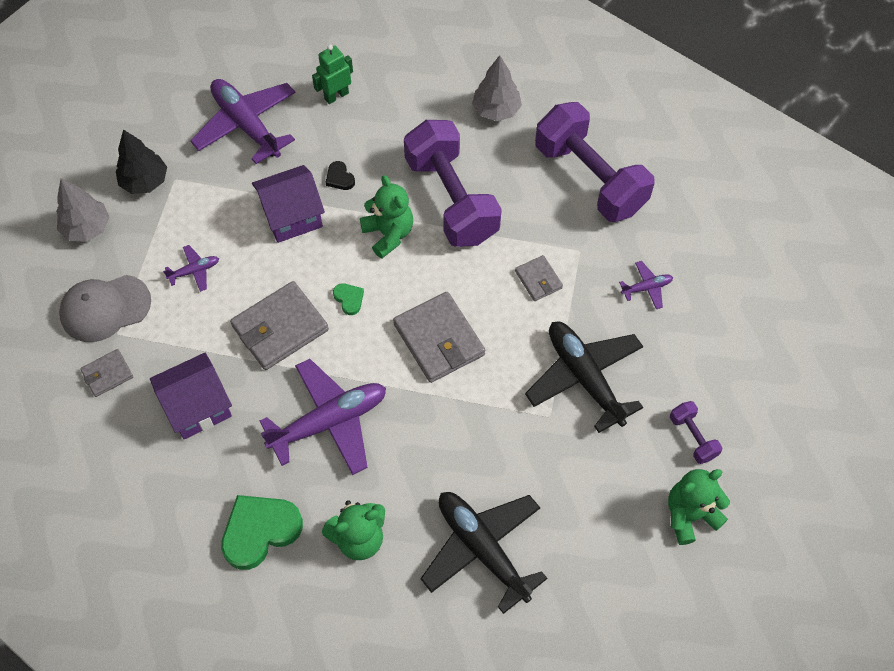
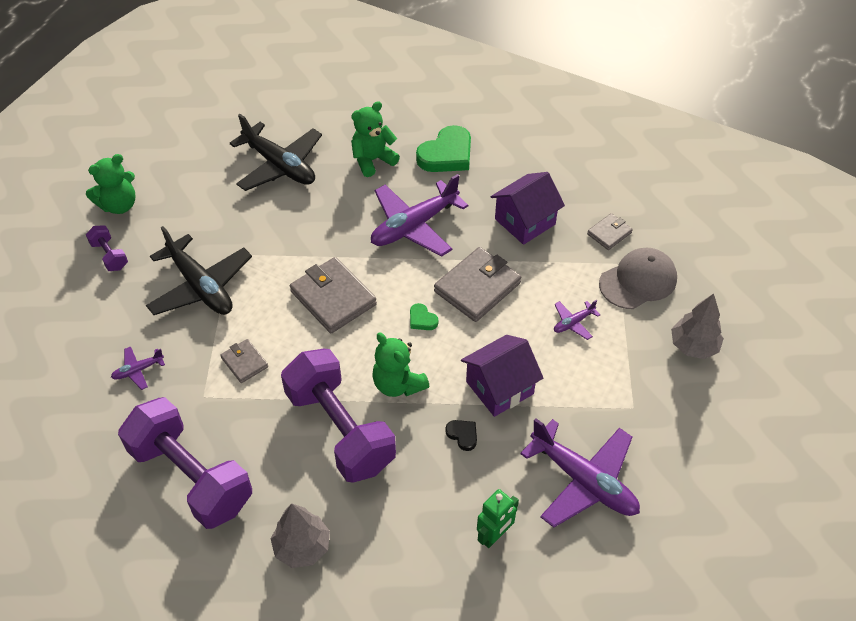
camera: 170 degrees right, 10 degrees down
black tree [116,129,167,194] -> none

